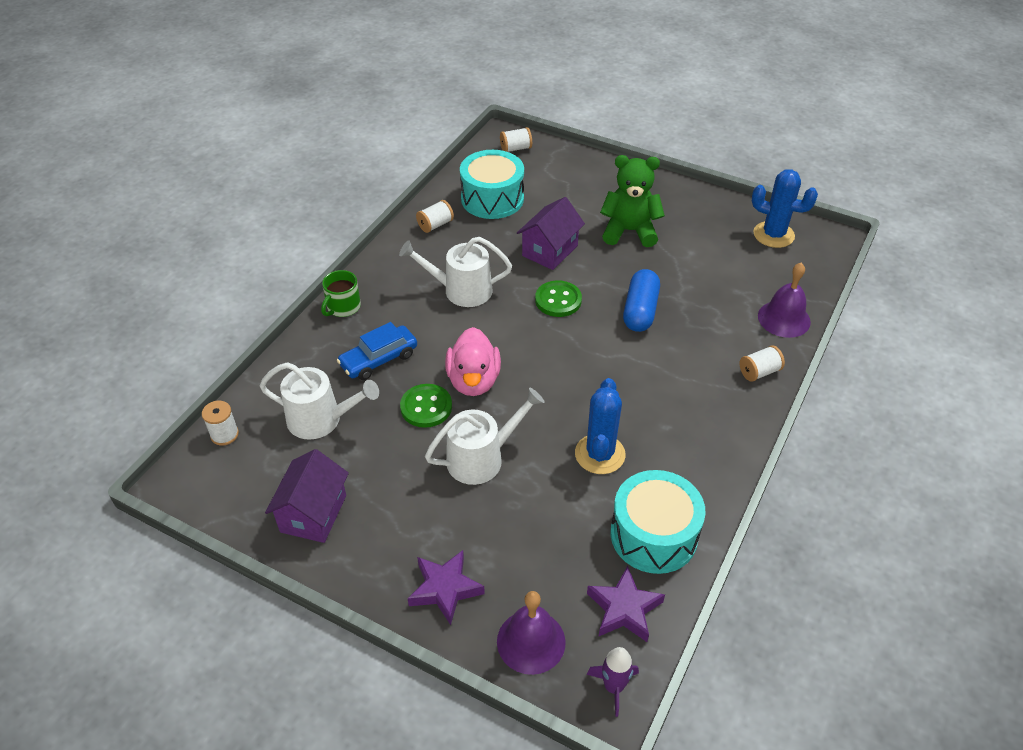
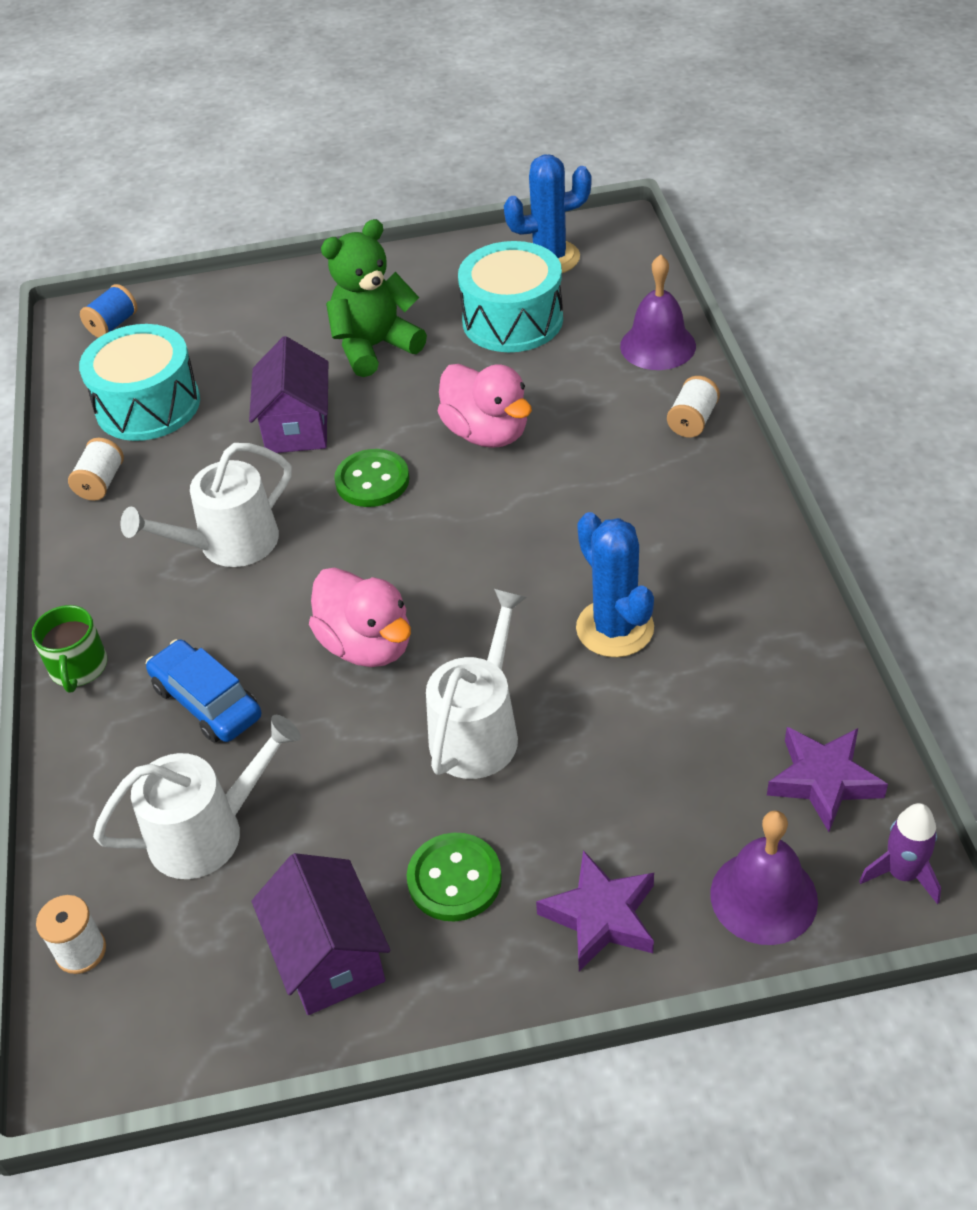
camera: 35 degrees left, 0 degrees up
blue car [337,322,417,380] -> blue car turned 120 degrees clockwise [146,639,261,743]
green button [400,384,452,428] -> green button moved to [407,833,502,922]
white spool [500,127,532,152] -> blue spool [80,284,137,338]
turquoise drum [610,470,706,574] -> turquoise drum moved to [458,241,563,352]
blue capsule [623,269,660,332] -> pink duck [438,364,532,448]

